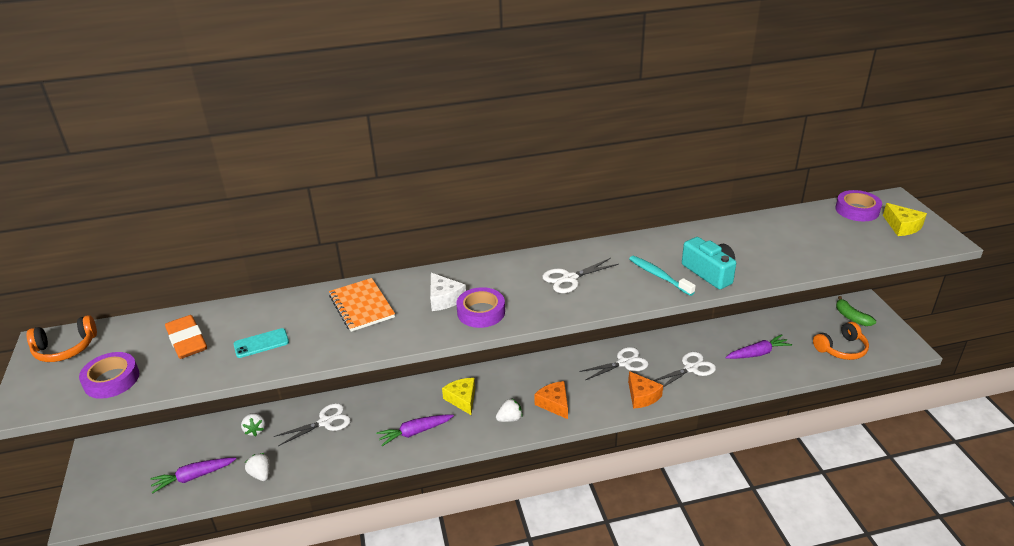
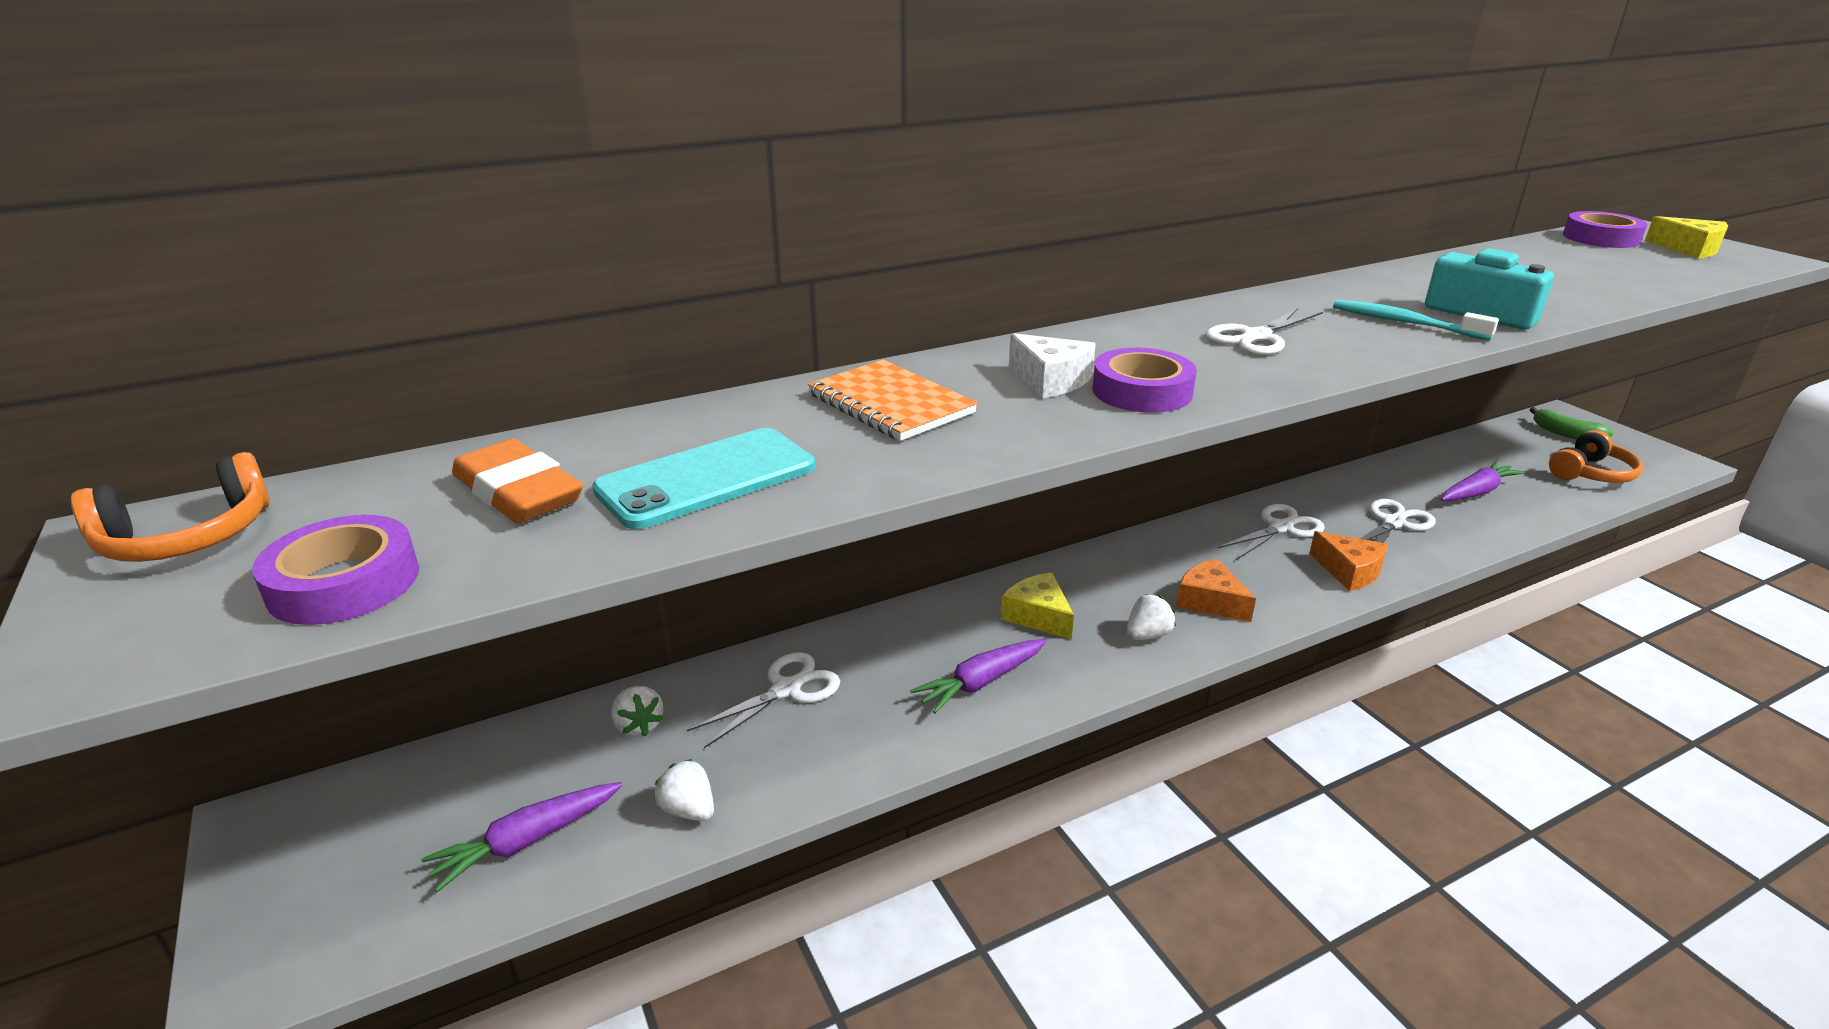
camera: 15 degrees left, 5 degrees down
turquoise phone [234,328,289,358] -> turquoise phone [592,428,815,529], size x1.70

